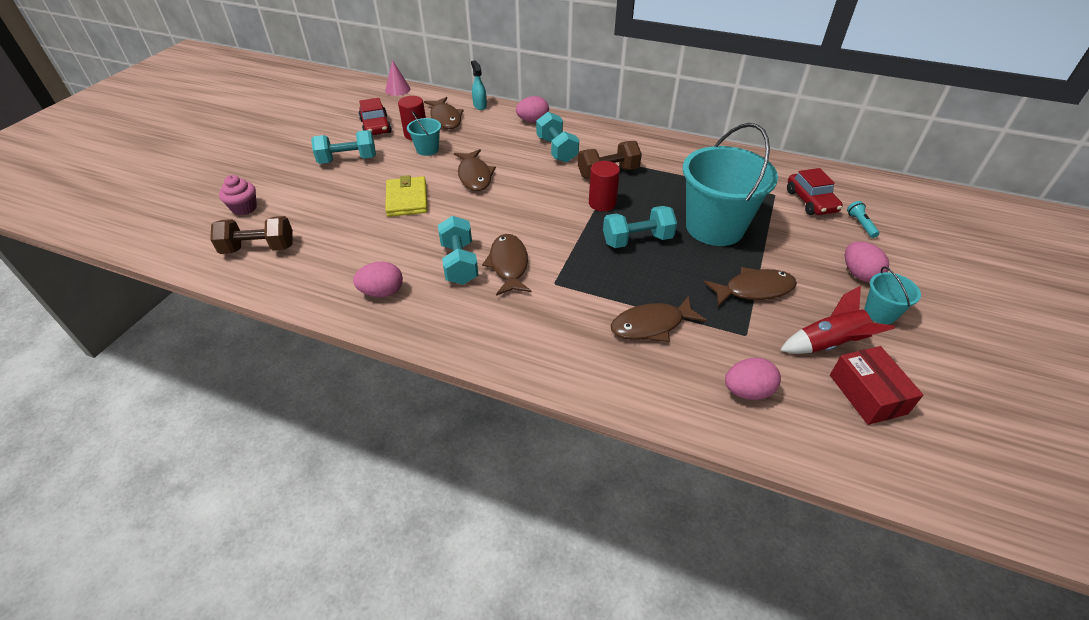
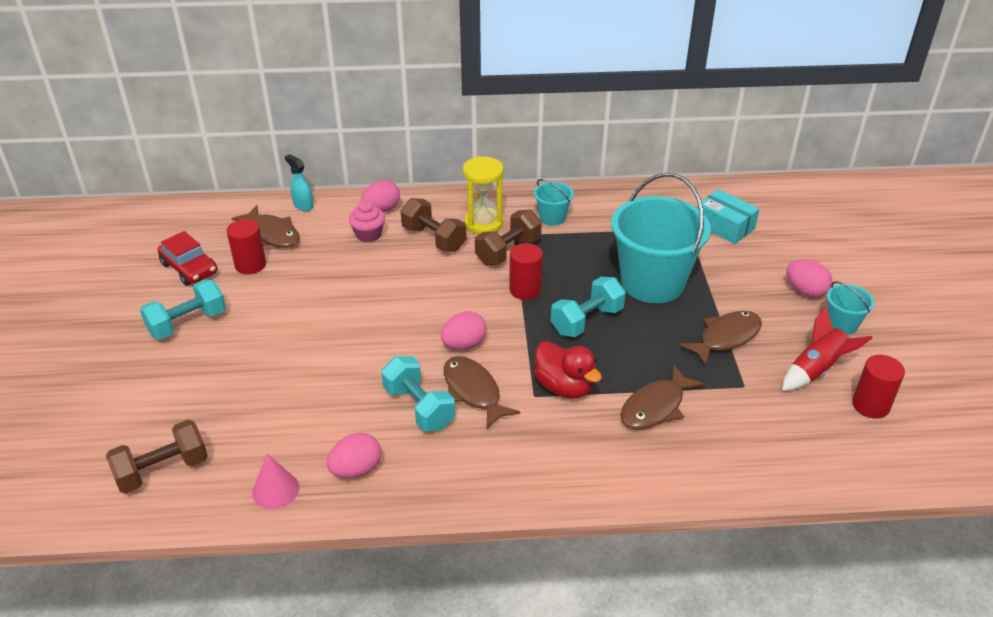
camera: 25 degrees left, 5 degrees down
pink cupcake [219,175,257,215] -> pink cupcake moved to [349,200,385,243]
pink cone [385,60,411,96] -> pink cone moved to [252,454,299,509]
yellow wallet [385,175,428,217] -> none
turquoise bucket [407,111,441,156] -> turquoise bucket moved to [534,179,574,226]
brown fish [454,149,496,191] -> none
turquoise dumbbell [536,112,579,163] -> brown dumbbell [401,198,467,252]
pink egg [725,358,781,400] -> pink egg moved to [441,311,487,350]
red car [787,168,843,215] -> turquoise box [697,189,759,244]
red box [830,346,923,425] -> red cylinder [852,355,905,419]
turquoise flashlight [847,201,880,238] -> none
none -> yellow hourglass [463,156,504,234]
none -> red duck [534,341,602,398]

